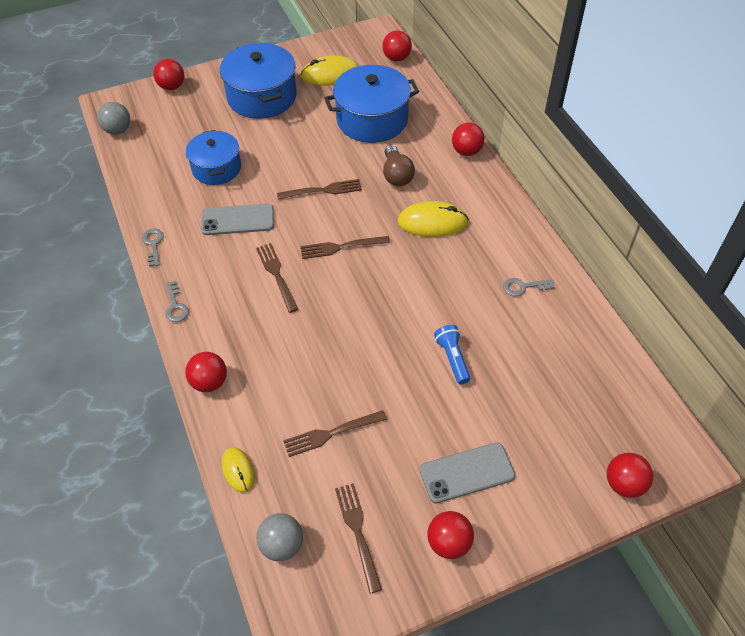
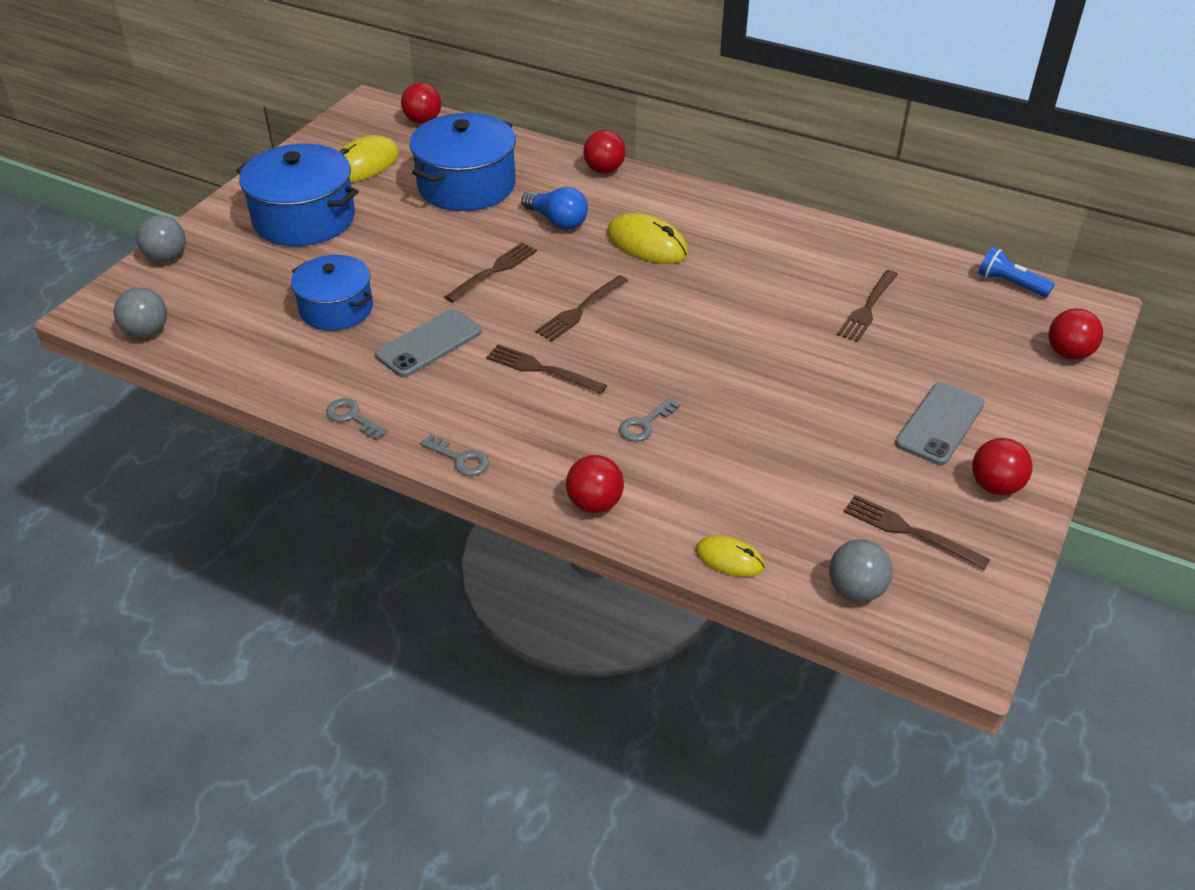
camera: 40 degrees left, 10 degrees down
red ball [153,59,184,90] -> grey ball [136,215,186,262]
brown fork [283,410,387,457] -> brown fork moved to [837,270,898,342]
brown light bulb [383,145,415,186] -> blue light bulb [521,187,588,230]
yellow mouse [398,201,469,237] -> yellow mouse turned 75 degrees clockwise [607,213,688,264]
blue flashlight [434,325,470,384] -> blue flashlight moved to [978,247,1055,297]
grey key [503,278,555,297] -> grey key moved to [619,397,680,442]

